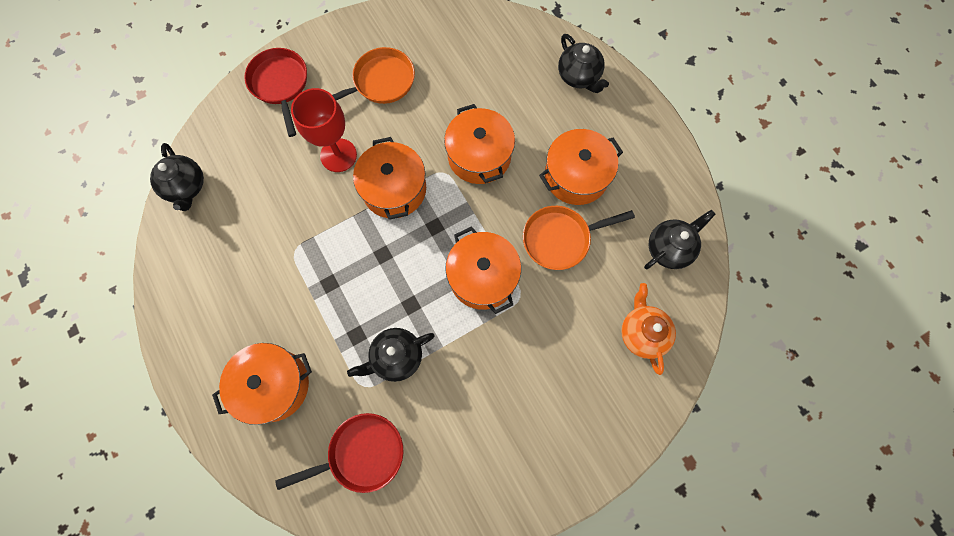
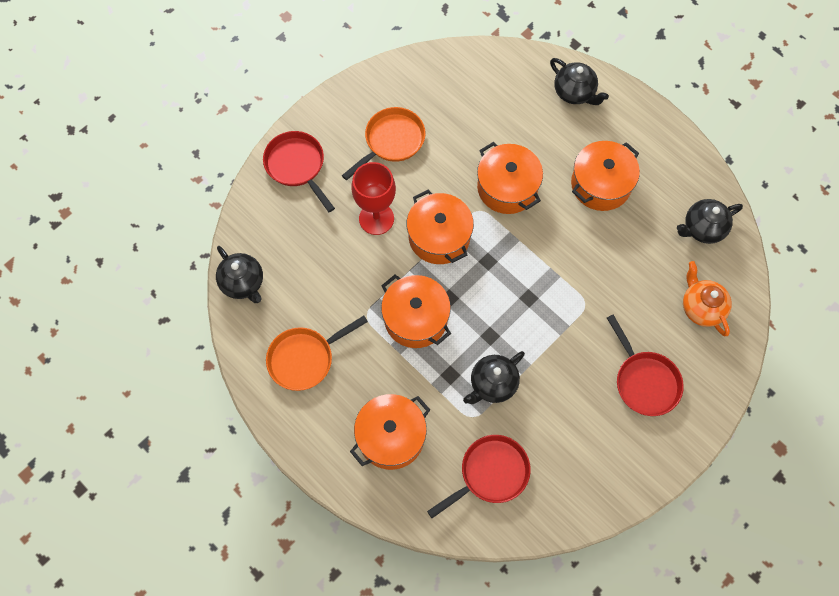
camera: 15 degrees left, 5 degrees down
orange pot [445,226,521,314] -> orange pot moved to [381,275,451,348]
orange pan [523,206,635,270] -> orange pan moved to [266,316,368,391]
black teapot [644,210,716,269] -> black teapot turned 150 degrees counterclockwise [677,199,743,244]
none -> red pan [607,315,684,416]

